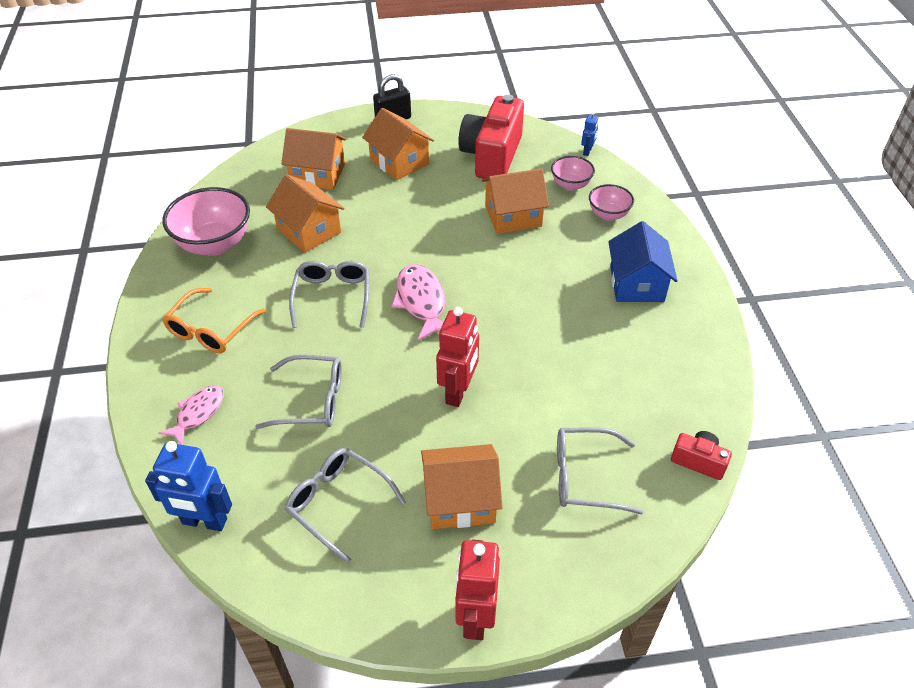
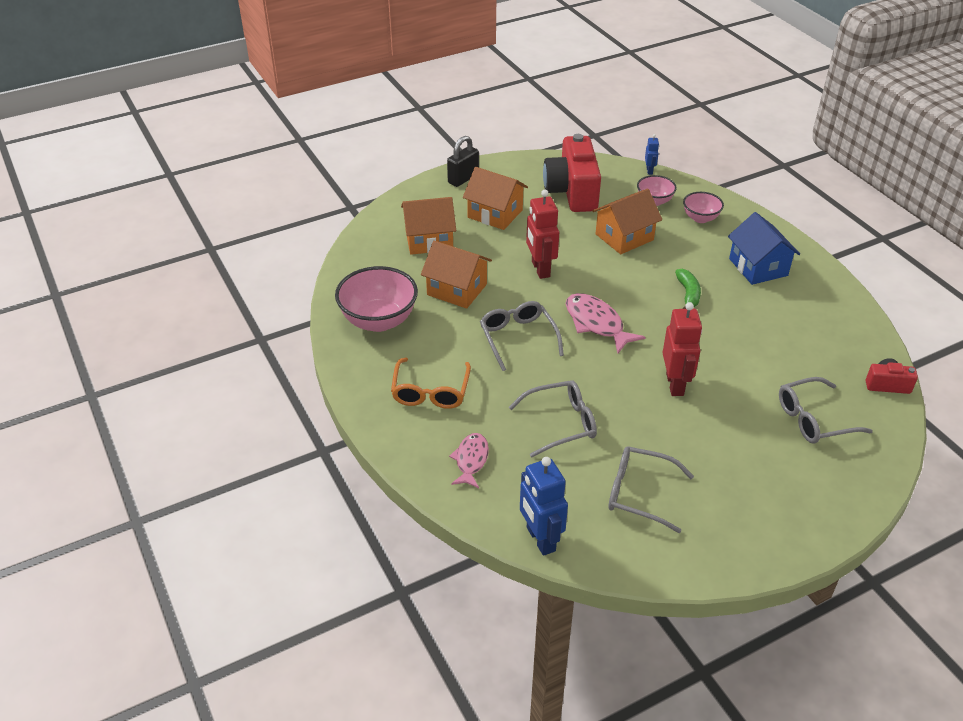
camera: 20 degrees left, 5 degrees down
blue robot [145,441,232,531] -> blue robot turned 75 degrees clockwise [520,457,568,556]
orange house [421,444,503,529] -> none
red robot [455,540,500,640] -> red robot moved to [526,190,559,279]
none -> green banana [675,269,701,309]

